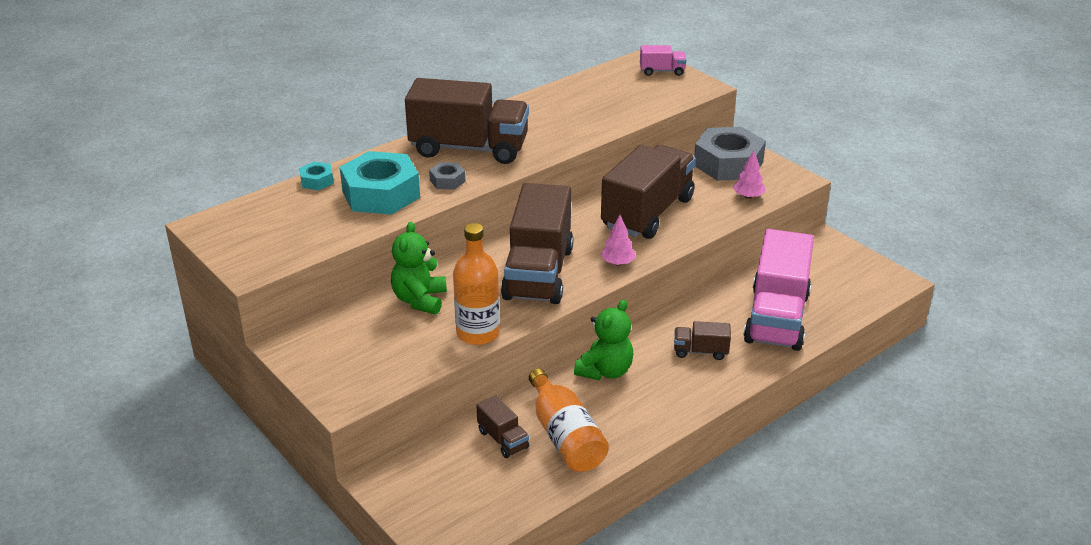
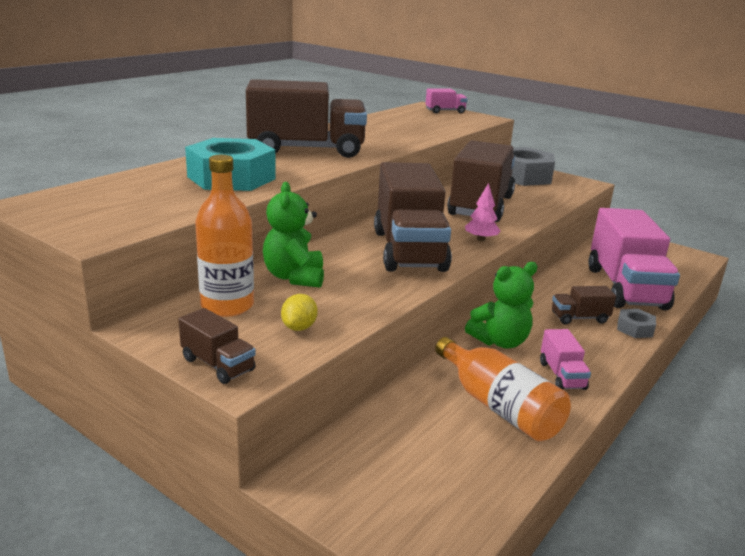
camera: 15 degrees left, 10 degrees down
turquoise nut [299,162,334,190] -> none
grey nut [429,162,466,190] -> grey nut moved to [617,309,656,338]
orange bottle [453,223,500,345] -> orange bottle moved to [195,155,254,317]
brown truck [476,395,529,458] -> brown truck moved to [178,308,256,384]
green teddy bear [574,299,633,380] -> green teddy bear turned 45 degrees clockwise [465,262,538,348]
pink tree [733,150,765,199] -> none
none -> yellow lemon [281,294,318,331]
none -> pink truck [540,329,591,390]

